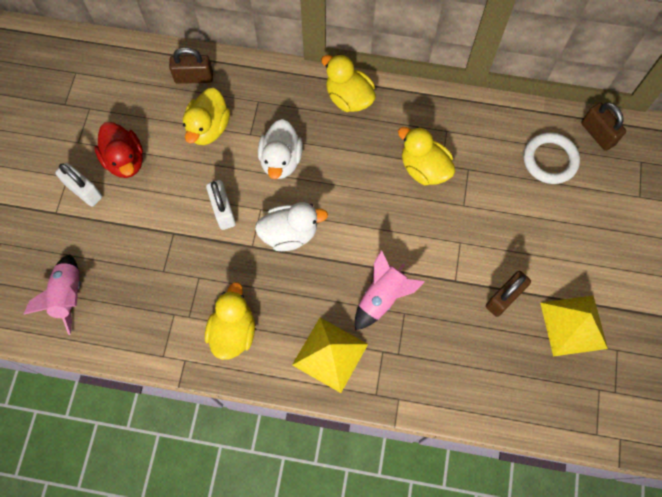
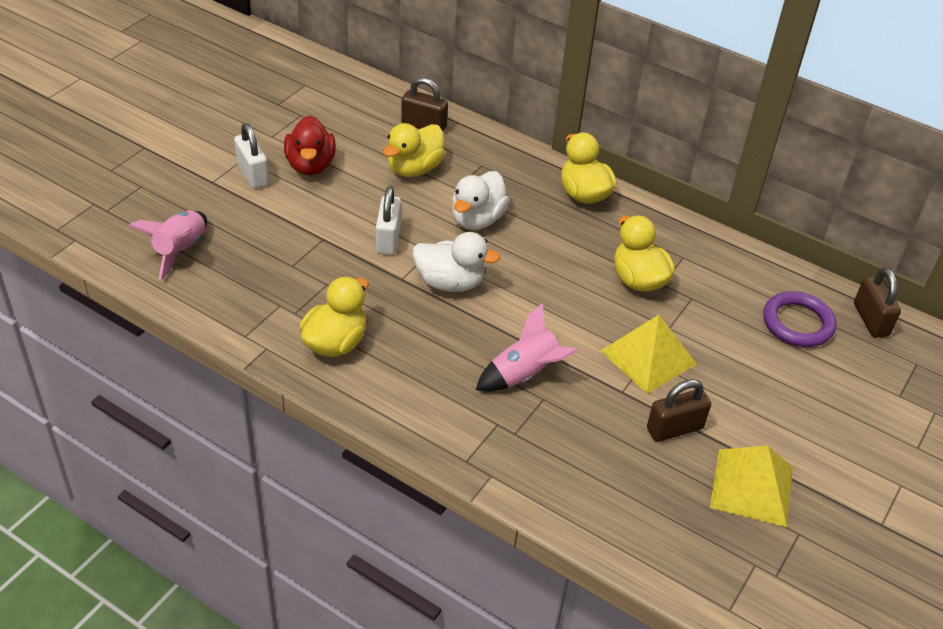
camera: 20 degrees right, 25 degrees down
yellow pyramid [292,318,368,393] -> yellow pyramid moved to [601,315,696,394]
white ring [523,132,580,184] -> purple ring [763,291,836,347]

